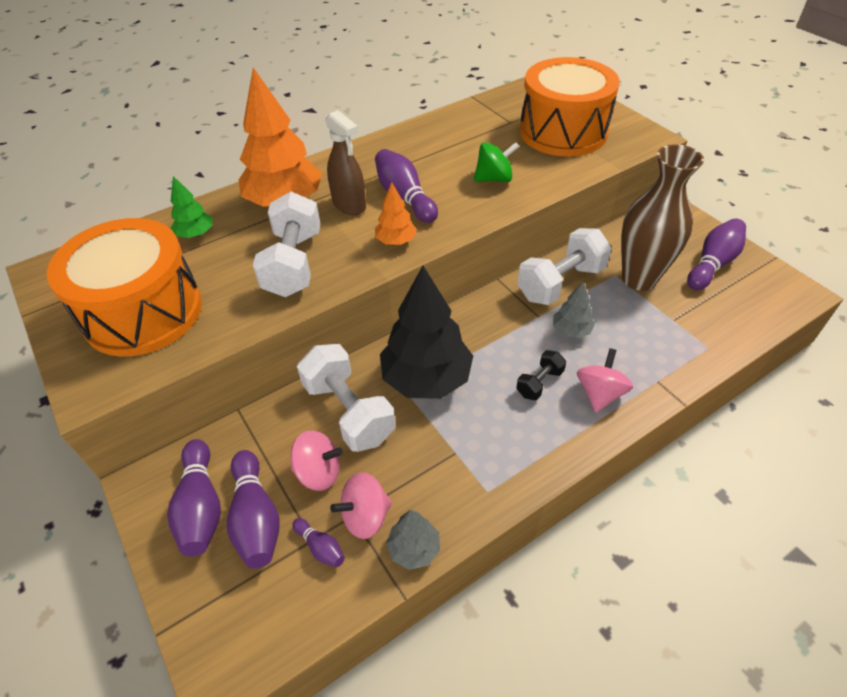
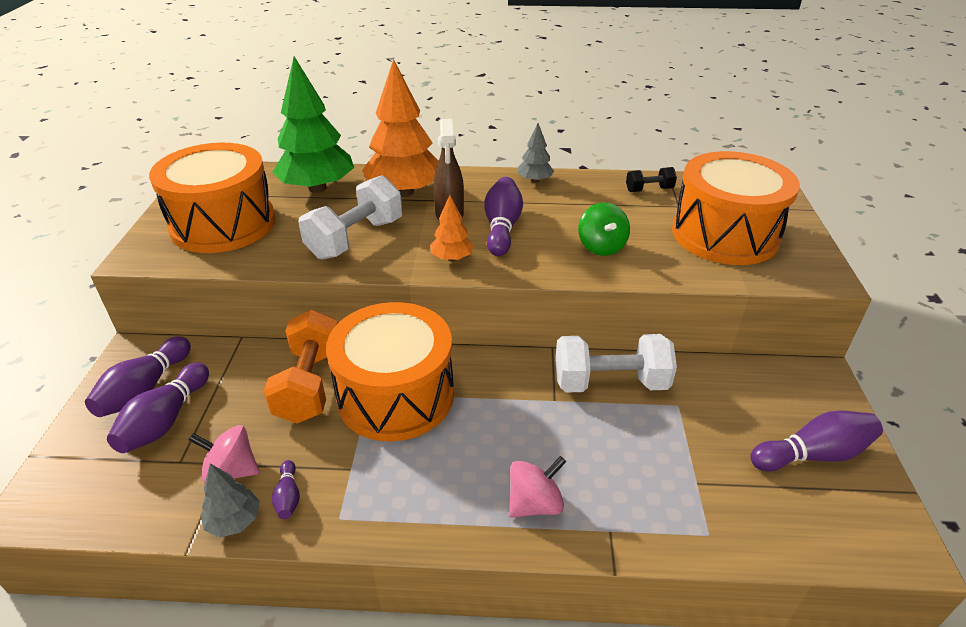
camera: 35 degrees right, 10 degrees down
green tree [171,176,212,238] -> green tree [272,56,354,193], size x2.09
pink spinning top [291,430,343,491] -> none
purple bowling pin [292,518,345,567] -> purple bowling pin moved to [272,460,300,519]
white dumbbell [297,344,395,452] -> orange dumbbell [264,310,338,423]
black tree [380,266,473,399] -> orange drum [326,302,454,441]
green spinning top [474,142,519,182] -> green spinning top turned 60 degrees clockwise [578,202,630,256]
black dumbbell [516,350,566,400] -> black dumbbell moved to [626,167,677,192]
grey tree [553,281,595,338] -> grey tree moved to [517,123,554,183]
brown vase [621,144,704,291] -> none

